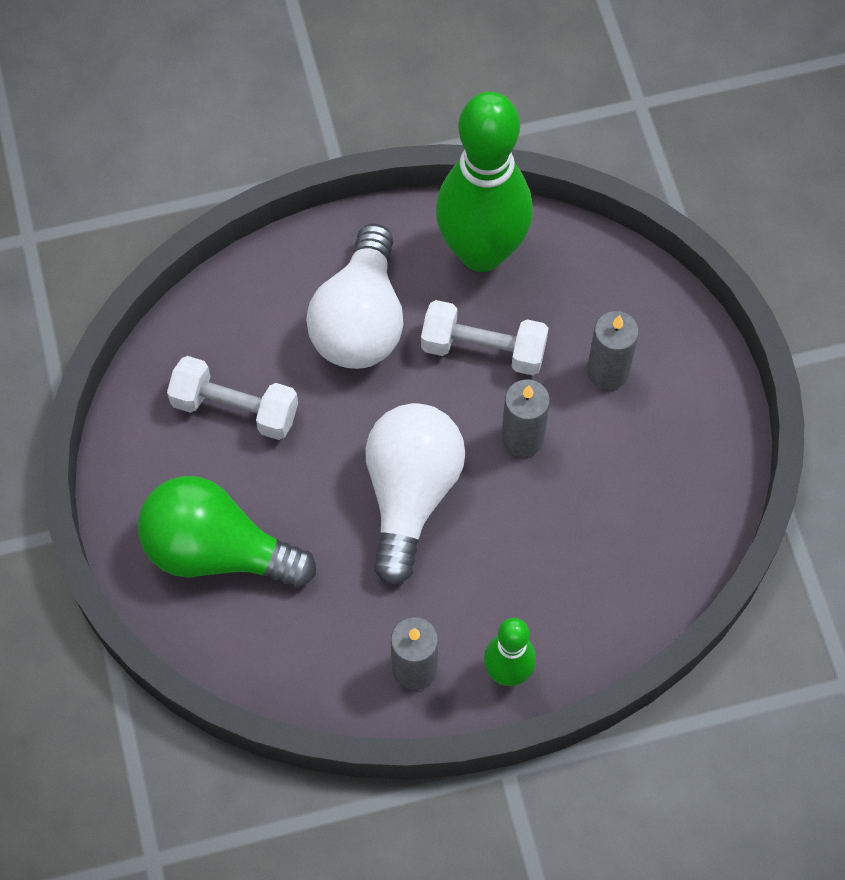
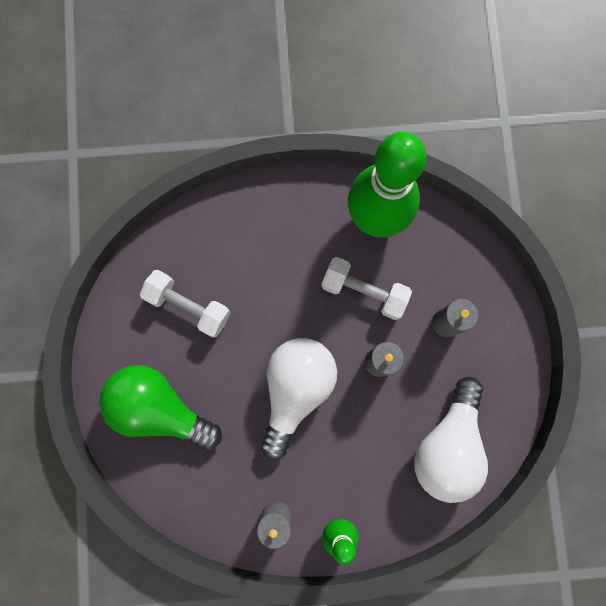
camera: 10 degrees right, 15 degrees up
white light bulb [306,224,404,369] -> white light bulb moved to [414,377,488,503]

